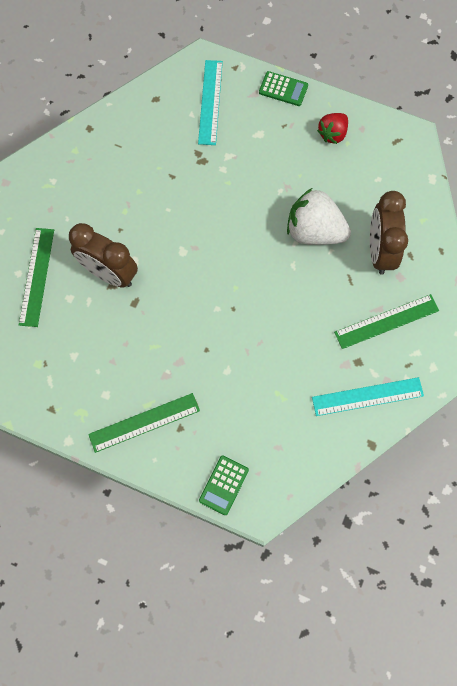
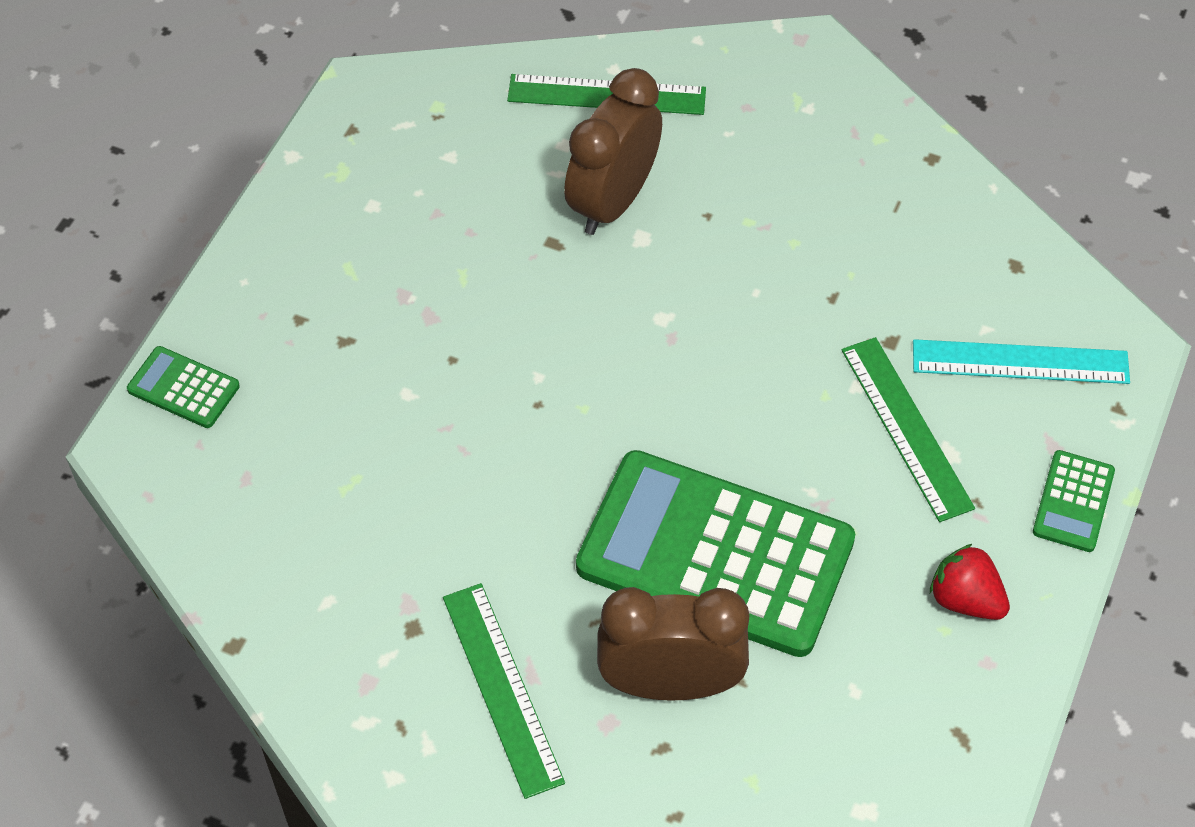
camera: 90 degrees right, 15 degrees down
green ruler [88,393,200,453] -> green ruler moved to [842,337,975,522]
white strawberry [287,188,351,245] -> green calculator [576,450,855,657]
turquoise ruler [312,377,424,416] -> none

